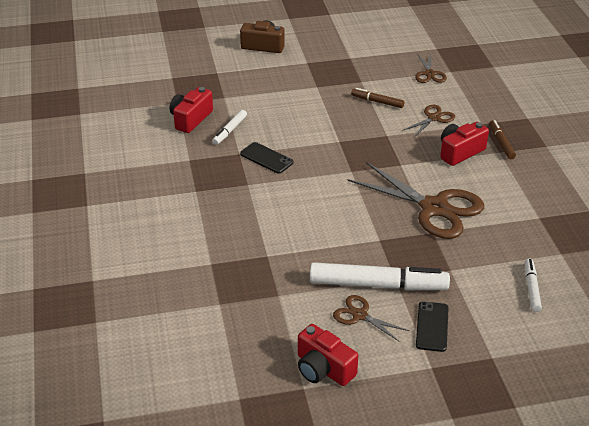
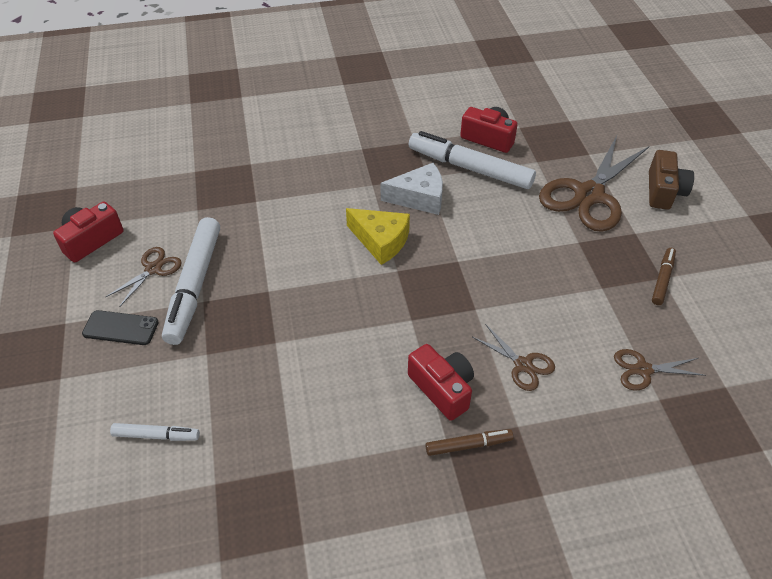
camera: 90 degrees right, 10 degrees up
white marker [212,110,247,145] -> white marker [409,131,536,189], size x2.03
black phone [240,142,293,174] -> white cheese [381,163,443,215]
brown scissors [348,162,484,239] -> brown scissors moved to [539,136,650,232]
brown marker [351,88,404,108] -> brown marker moved to [652,248,676,305]
none -> yellow cheese [346,208,410,265]

